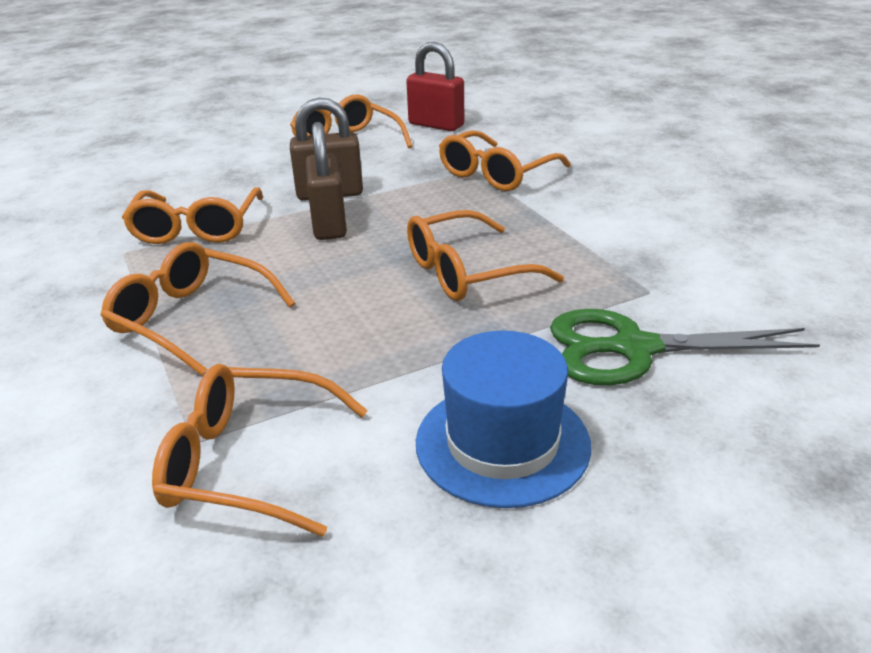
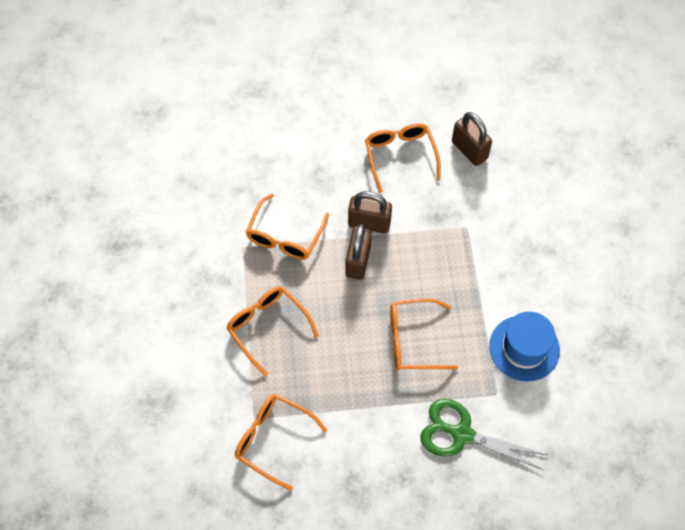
camera: 20 degrees right, 30 degrees up
red padlock [406,42,464,131] -> brown padlock [452,112,492,166]
blue hat [416,331,591,508] -> blue hat moved to [489,312,560,382]
orange glasses [439,130,571,191] -> none

